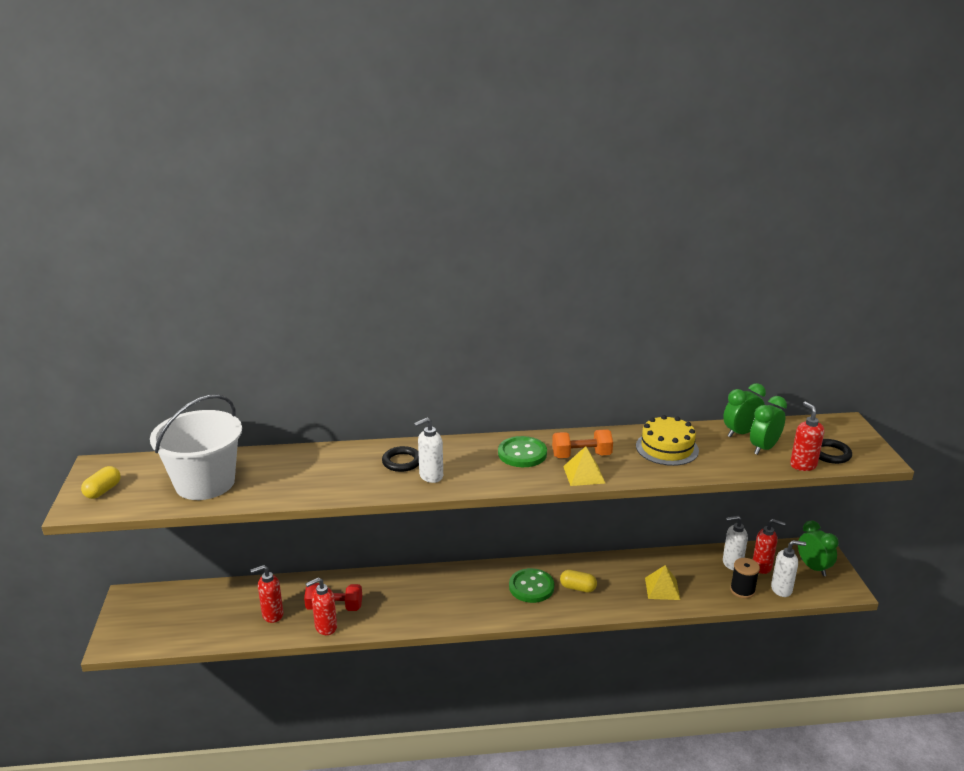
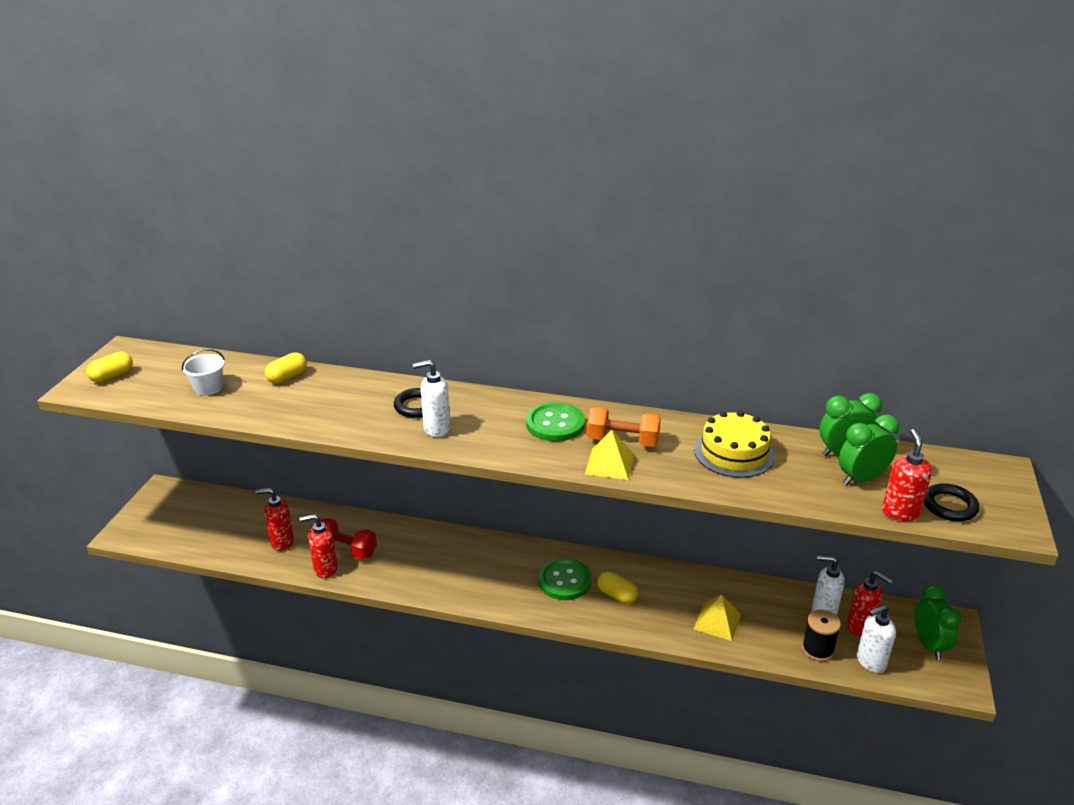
camera: 20 degrees right, 5 degrees up
white bucket [150,395,242,500] -> white bucket [182,349,225,396], size x0.43
white soap dispenser [771,540,806,597] -> white soap dispenser turned 135 degrees clockwise [857,605,896,673]
none -> yellow capsule [265,352,307,384]

